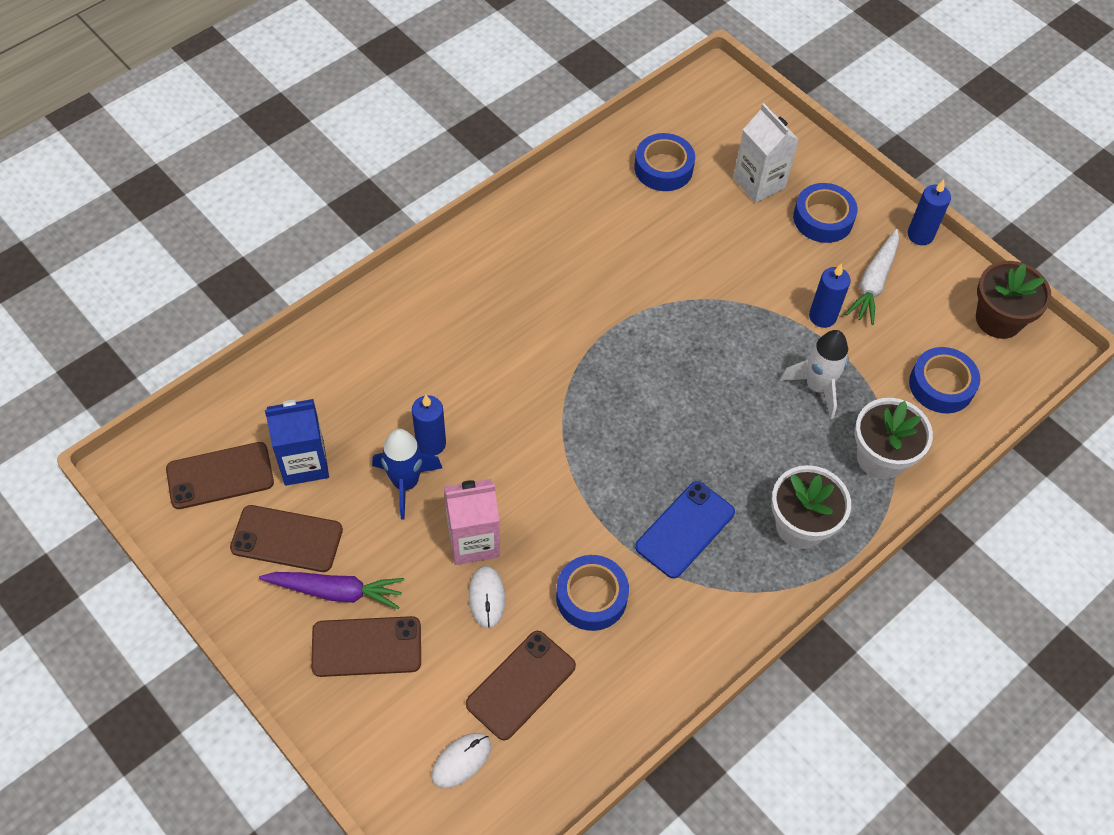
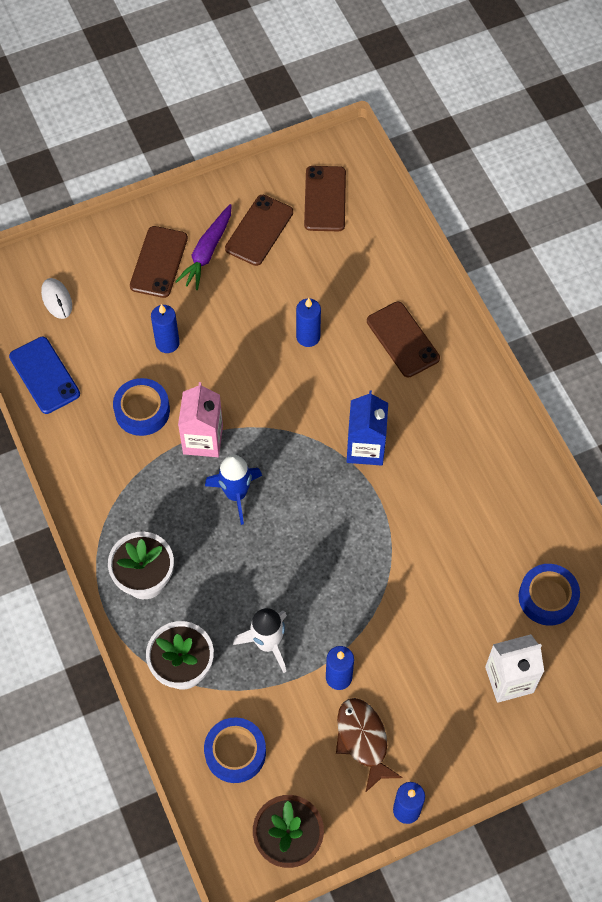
camera: 110 degrees right, 5 degrees up
blue carton [265,399,329,486] -> blue carton moved to [347,391,388,466]
blue rocket [372,429,442,519] -> blue rocket moved to [205,455,262,525]
pink carton [444,479,500,565] -> pink carton moved to [178,382,223,457]
brown phone [466,631,576,741] -> brown phone moved to [367,302,440,377]
white mouse [469,566,505,628] -> blue candle [151,304,180,353]
blue phone [635,481,735,579] -> blue phone moved to [9,337,80,414]
blue tape [793,183,858,243] -> none
white carrot [845,229,899,325] -> brown fish [336,698,403,793]

